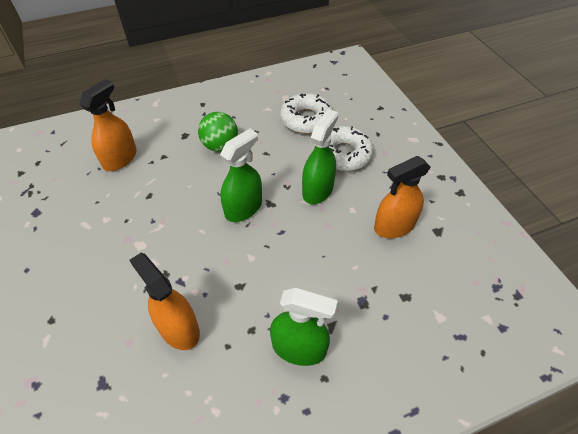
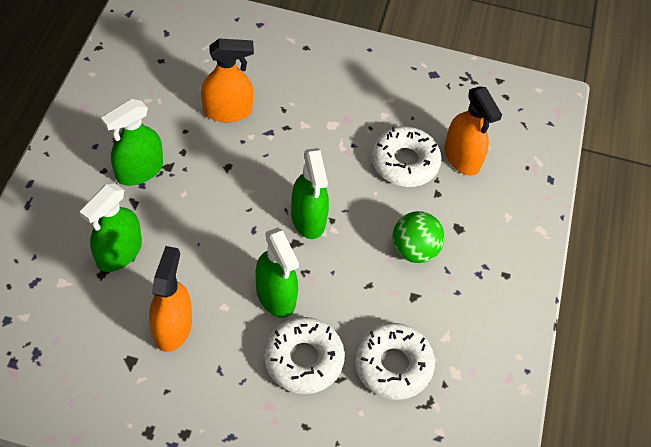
camera: 120 degrees right, 5 degrees up
none -> green spray bottle [80,184,142,272]
none -> white donut [371,126,442,187]

